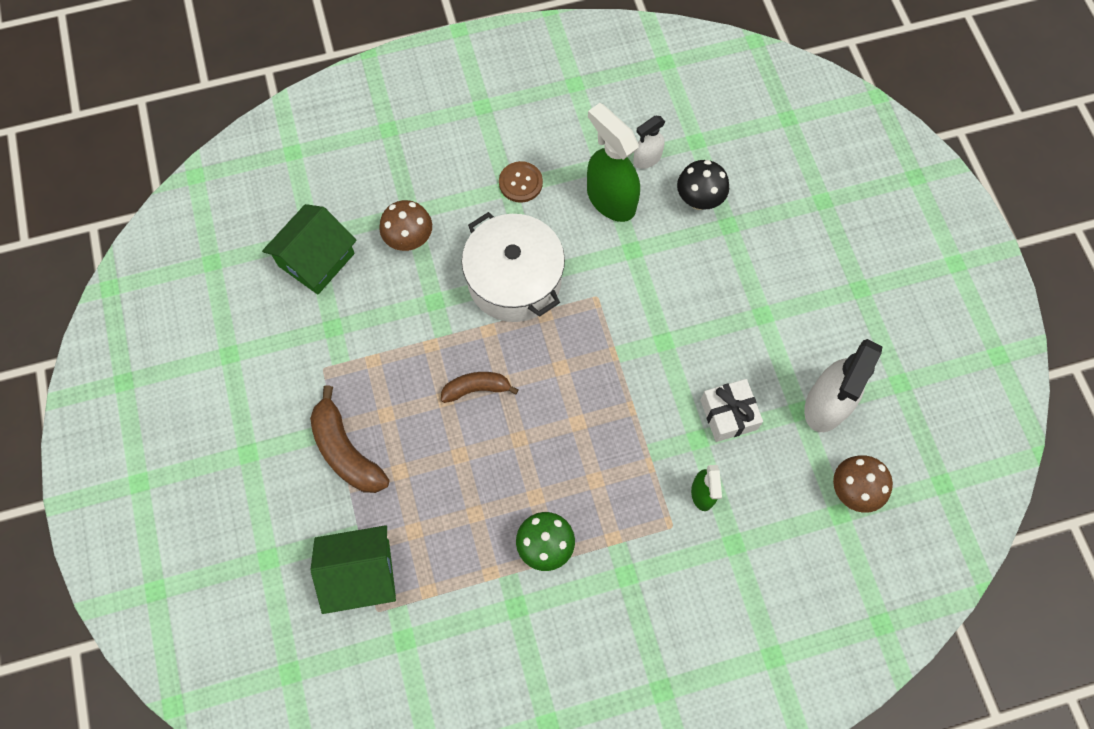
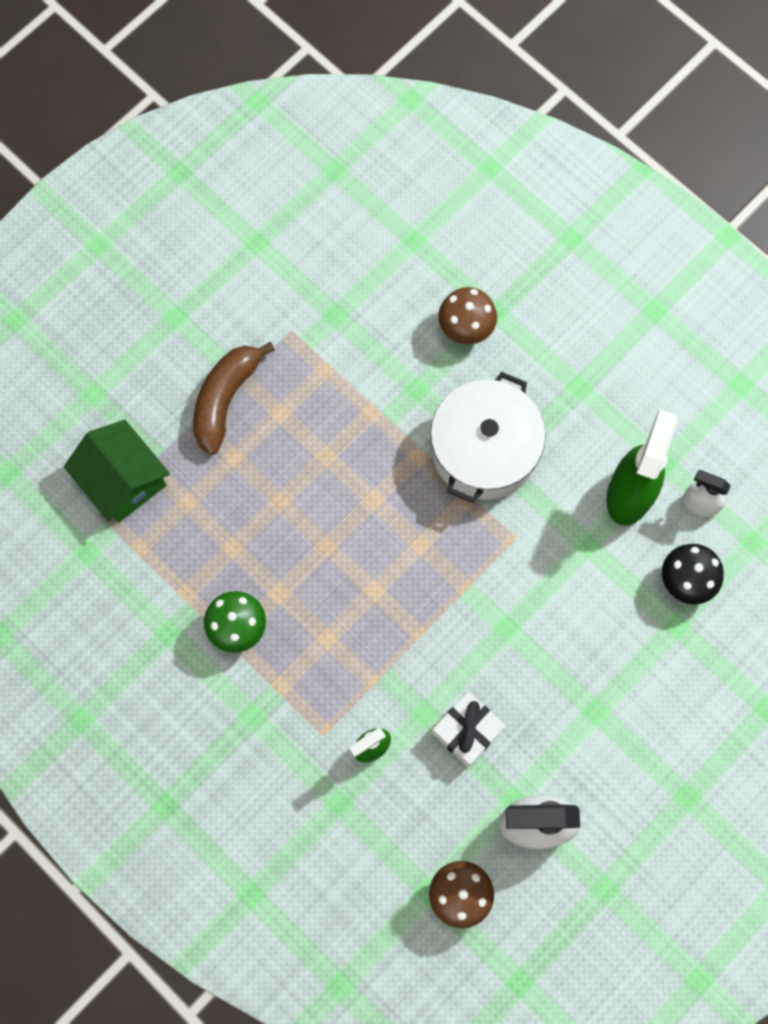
camera: 60 degrees right, 5 degrees up
green house [262,204,357,294] -> none
brown banana [441,372,519,403] -> none
brown button [499,161,543,203] -> none

